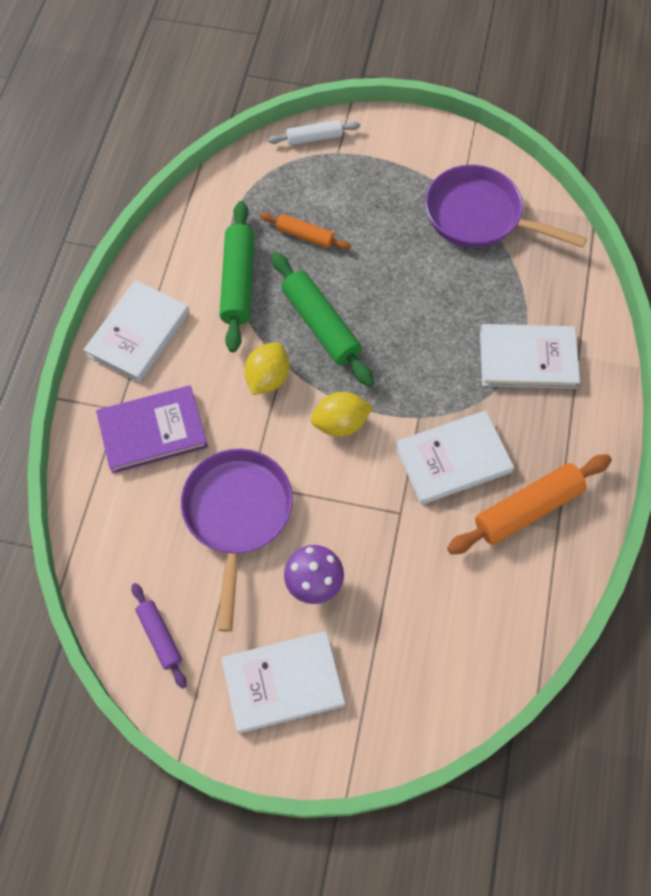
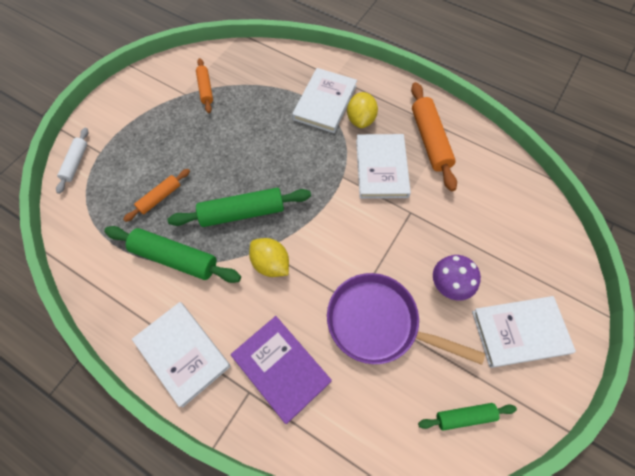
camera: 70 degrees left, 0 degrees up
purple book [96,385,208,474] -> purple book turned 45 degrees counterclockwise [231,316,332,424]
purple rolling pin [132,583,187,689] -> green rolling pin [418,403,517,431]
white book [221,631,345,733] -> white book turned 75 degrees clockwise [472,296,576,368]
yellow lemon [310,392,373,437] -> yellow lemon moved to [347,92,378,128]
purple pan [425,165,587,248] -> orange rolling pin [196,58,213,113]

